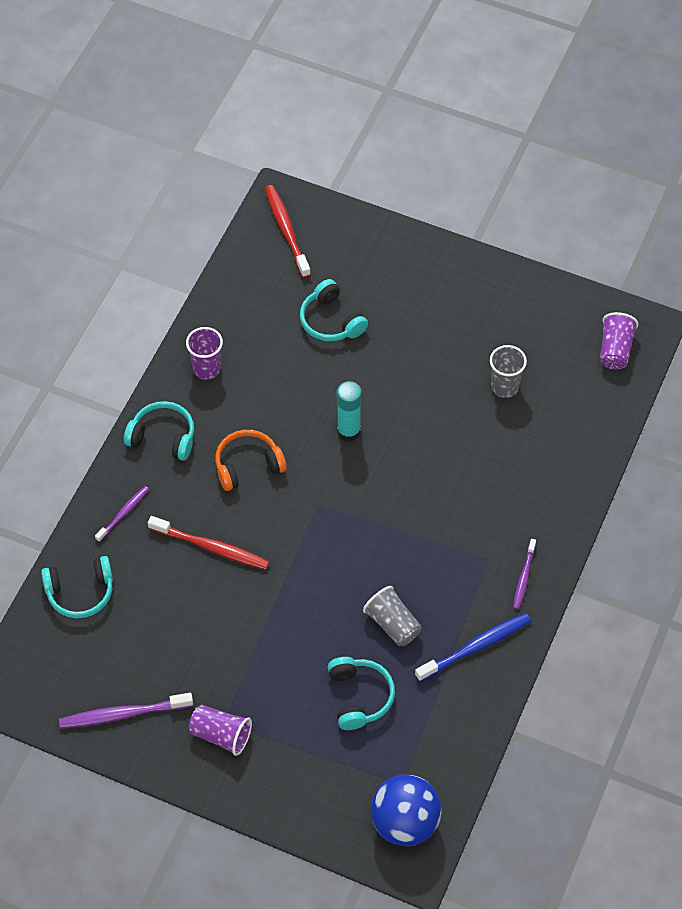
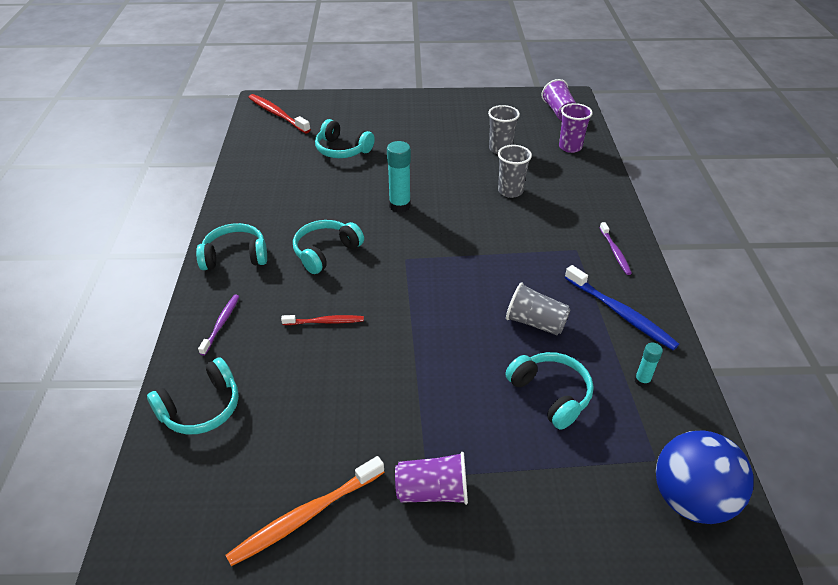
camera: 25 degrees left, 15 degrees down
purple toothbrush [59,693,193,728] -> orange toothbrush [225,456,385,566]
red toothbrush [148,516,270,570] -> red toothbrush [281,315,364,325], size x0.60
purple cup [186,327,223,380] -> purple cup moved to [559,103,593,153]
orange headphones [215,430,287,491] -> turquoise headphones [293,220,364,274]
blue toothbrush [415,613,531,682] -> blue toothbrush turned 105 degrees clockwise [565,265,679,350]
none -> grey cup [498,145,532,198]
none -> turquoise glue stick [634,343,663,387]

